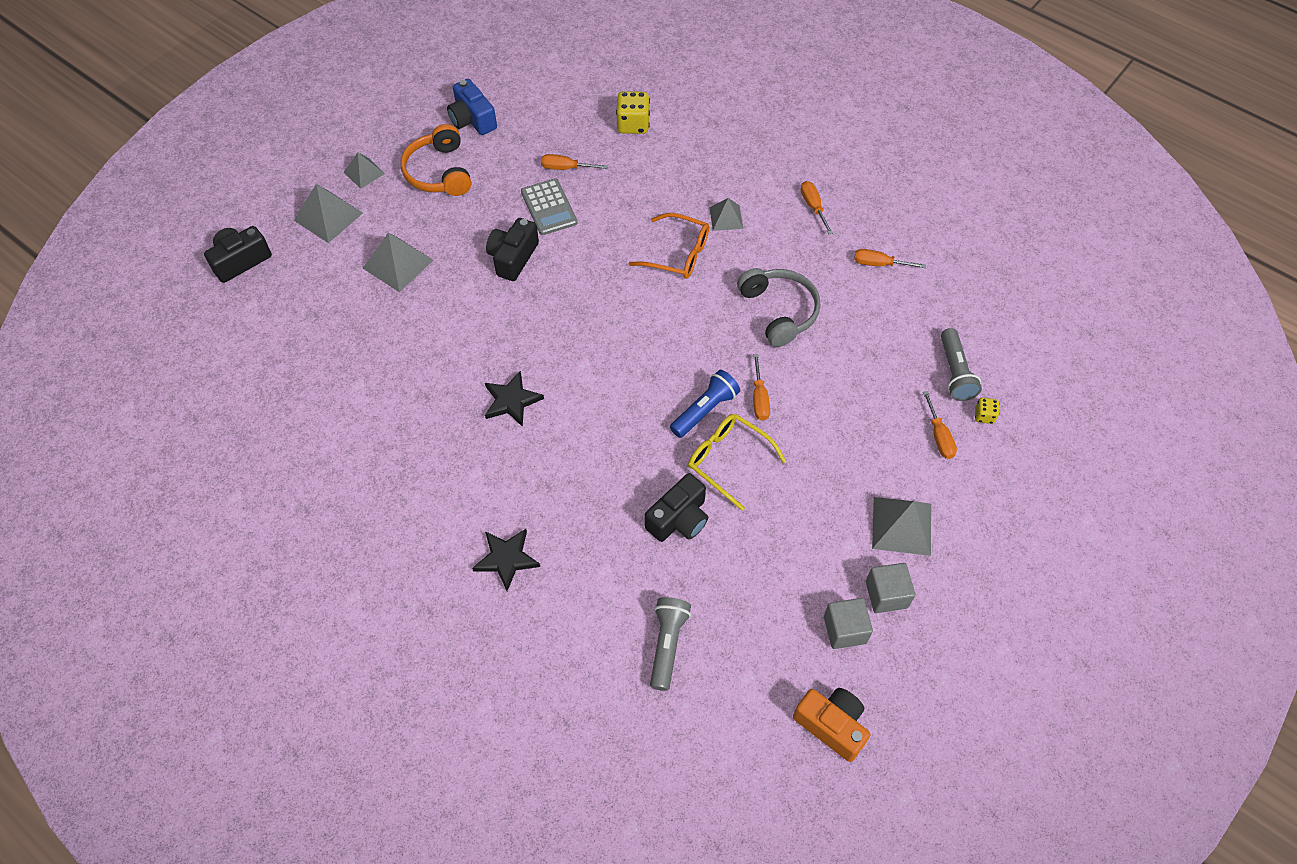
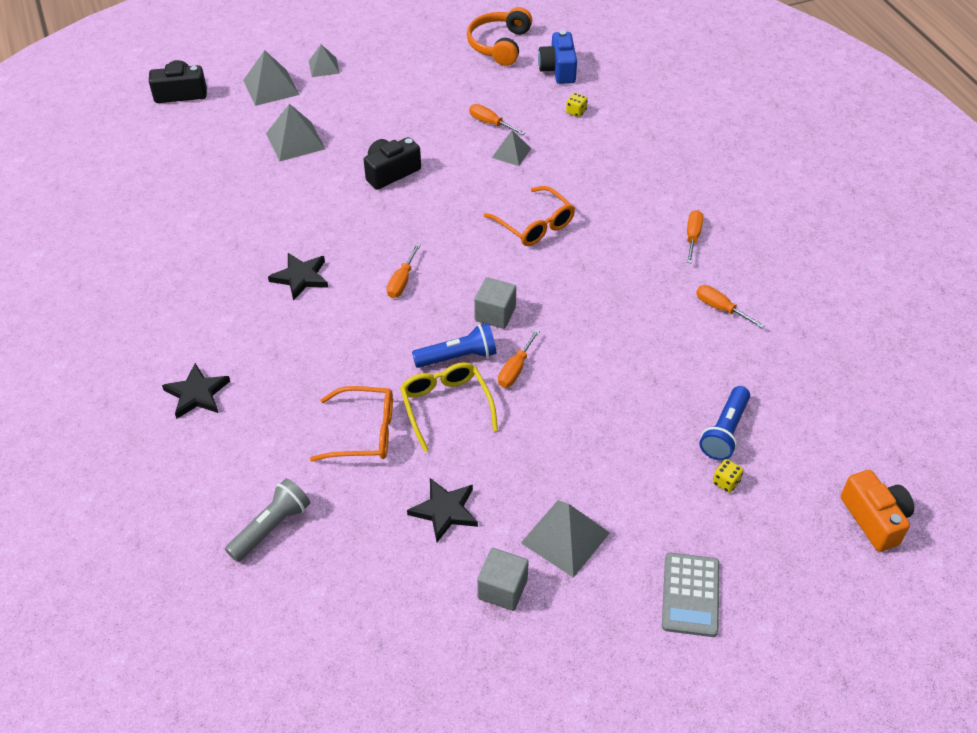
camera: 30 degrees right, 10 degrees down
orange headphones [401,124,471,196] -> orange headphones moved to [467,7,532,66]
blue camera [447,79,497,135] -> blue camera moved to [538,30,577,84]
grey calculator [521,178,578,235] -> grey calculator moved to [662,553,719,637]
yellow dice [616,91,650,134] -> yellow dice [566,93,588,117], size x0.53
black camera [645,473,708,542] -> orange glasses [310,386,393,461]
grey pyramid [709,198,743,231] -> grey pyramid moved to [492,130,531,166]
grey headphones [737,268,820,347] -> none
orange camera [793,688,870,762] -> orange camera moved to [841,470,914,552]
grey cube [824,598,873,649] -> grey cube moved to [474,277,516,329]
orange screwdriver [923,391,957,459] -> orange screwdriver moved to [387,244,420,298]
grey flashlight [941,328,982,401] -> blue flashlight [699,386,750,461]
none -> black star [407,478,478,542]

